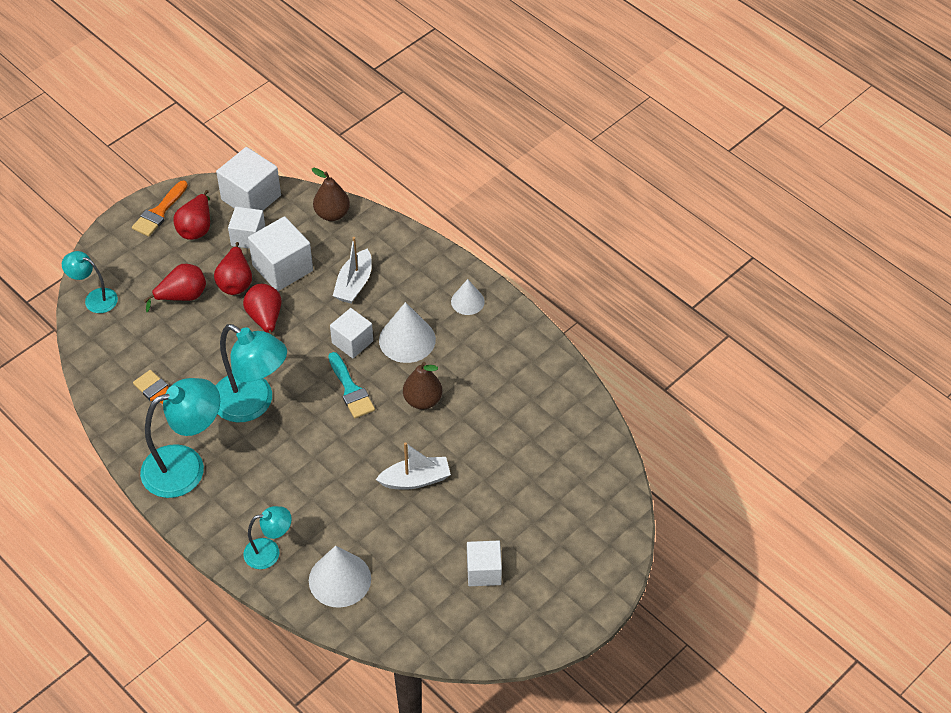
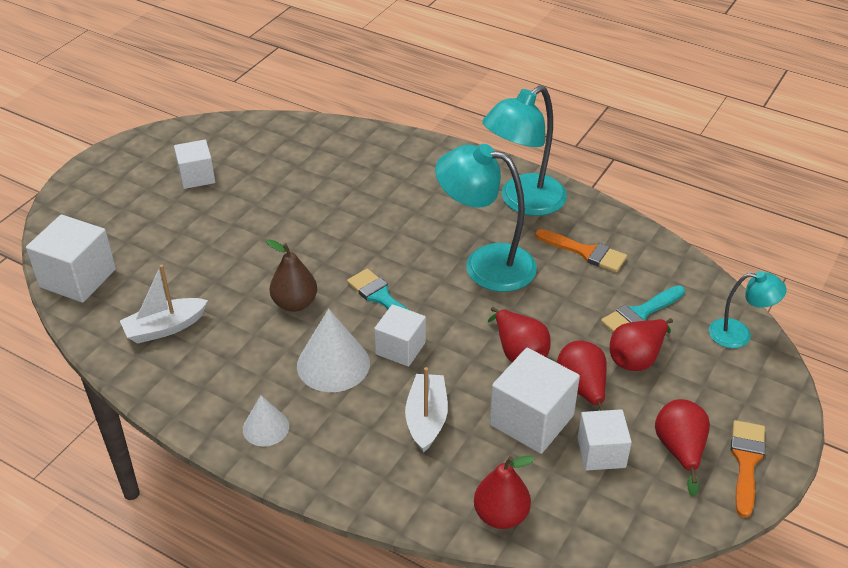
camera: 165 degrees right, 10 degrees down
white cube [216,147,281,210] -> white cube moved to [26,214,116,303]
turquoise lamp [243,506,292,569] -> none
white cone [309,546,371,608] -> none
brown pear [312,168,350,221] -> red pear [474,456,535,529]
white boat [376,442,451,490] -> white boat moved to [120,265,208,344]
none -> turquoise brush [601,285,685,332]

